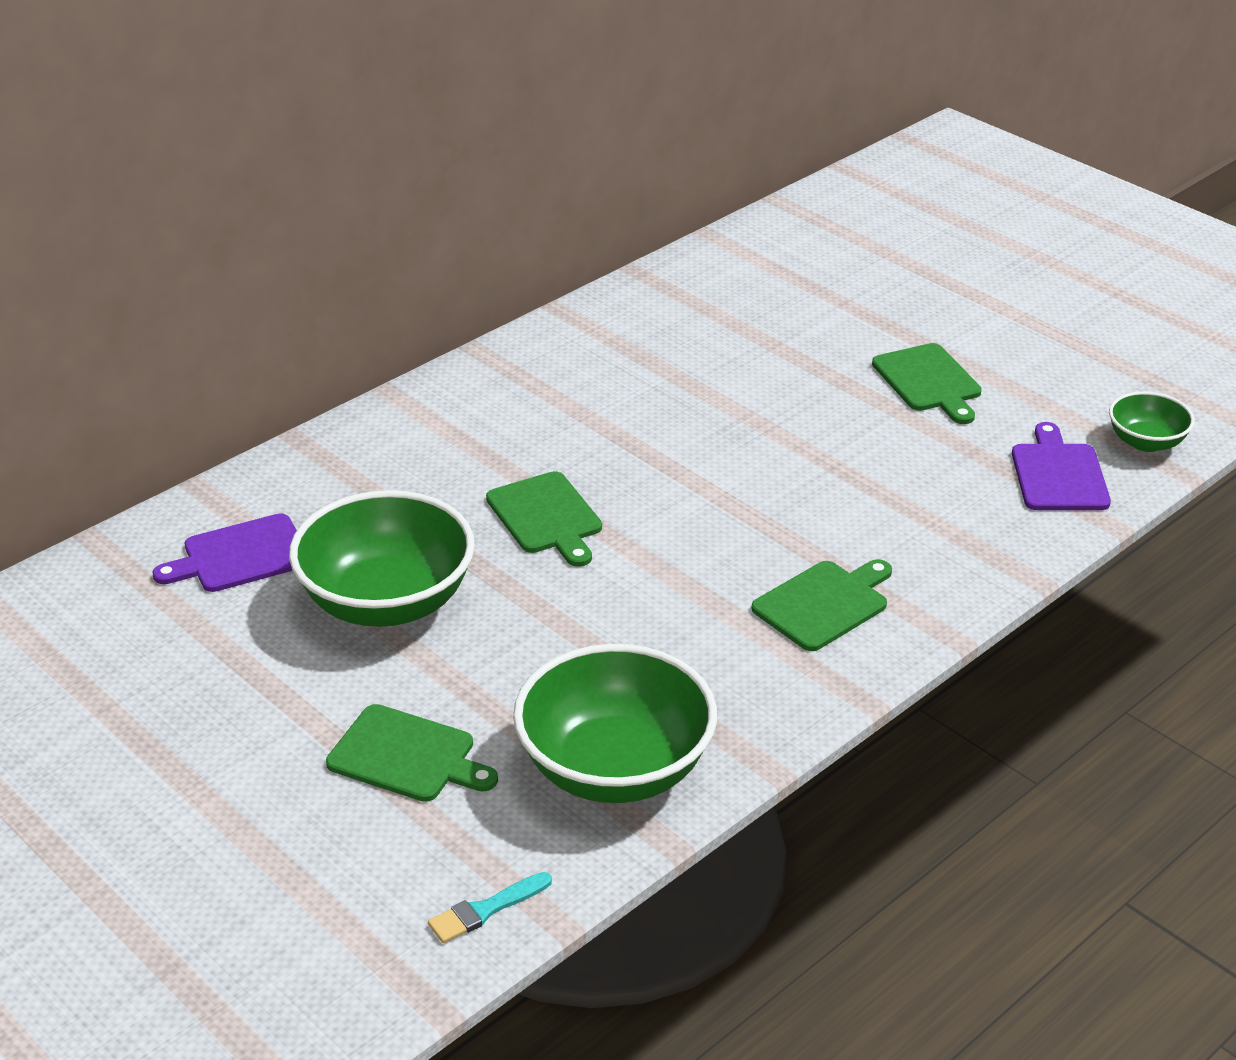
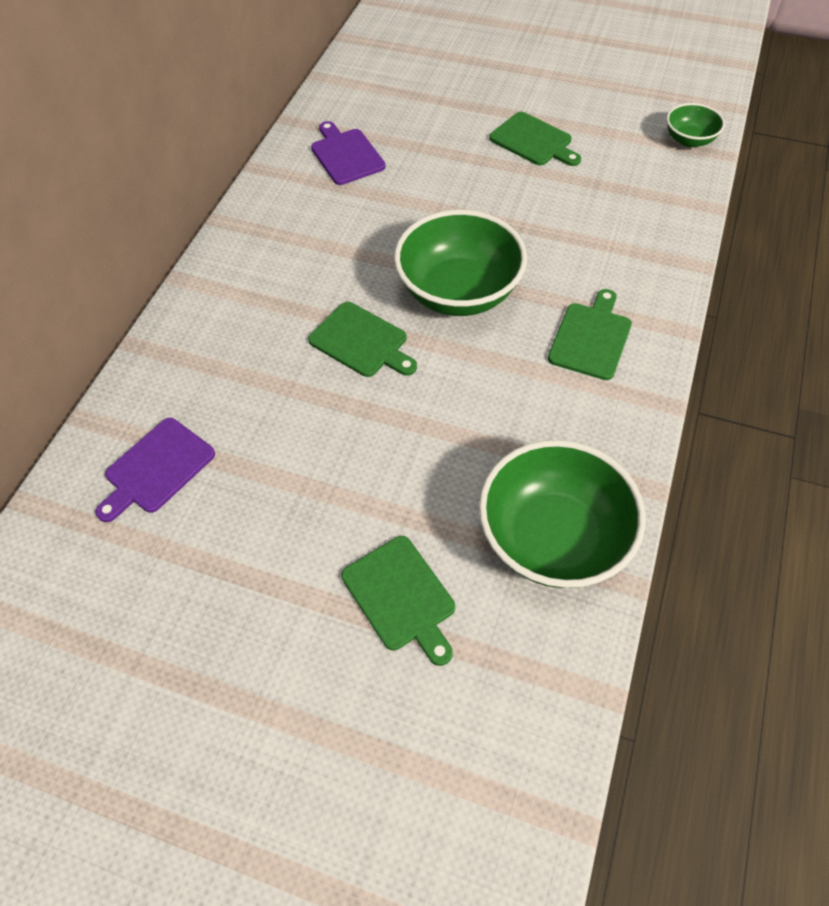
camera: 25 degrees left, 20 degrees up
green bowl [289,490,475,627] -> green bowl moved to [394,210,527,316]
green cutting board [326,704,498,802] -> green cutting board turned 60 degrees clockwise [341,536,455,666]
turquoise brush [428,872,552,943] -> none
purple cutting board [1012,422,1111,510] -> purple cutting board moved to [311,121,386,185]

